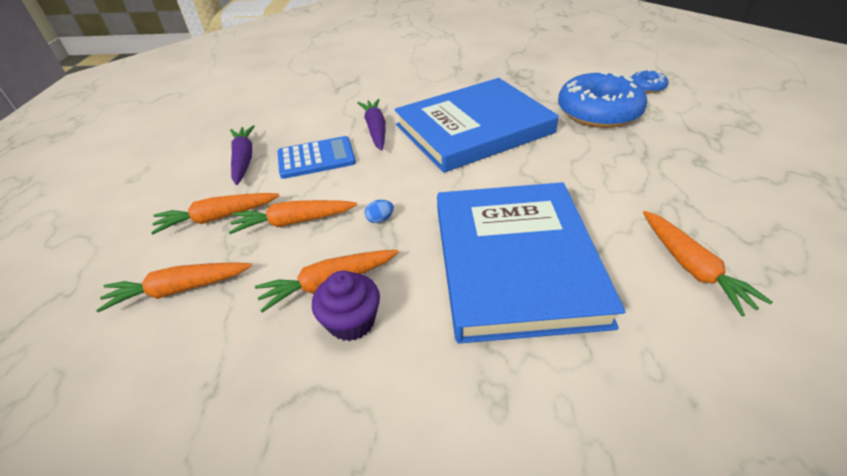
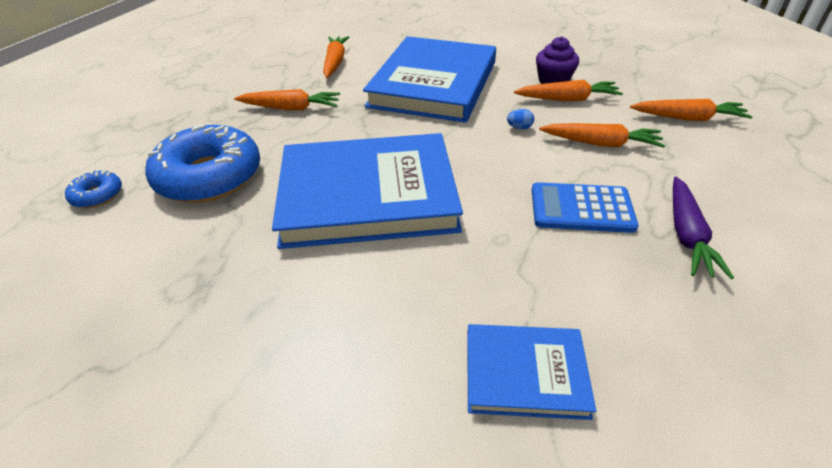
camera: 160 degrees left, 0 degrees up
orange carrot [151,193,280,234] -> orange carrot moved to [234,89,340,110]
purple carrot [357,99,386,150] -> none
none -> blue book [467,324,596,420]

